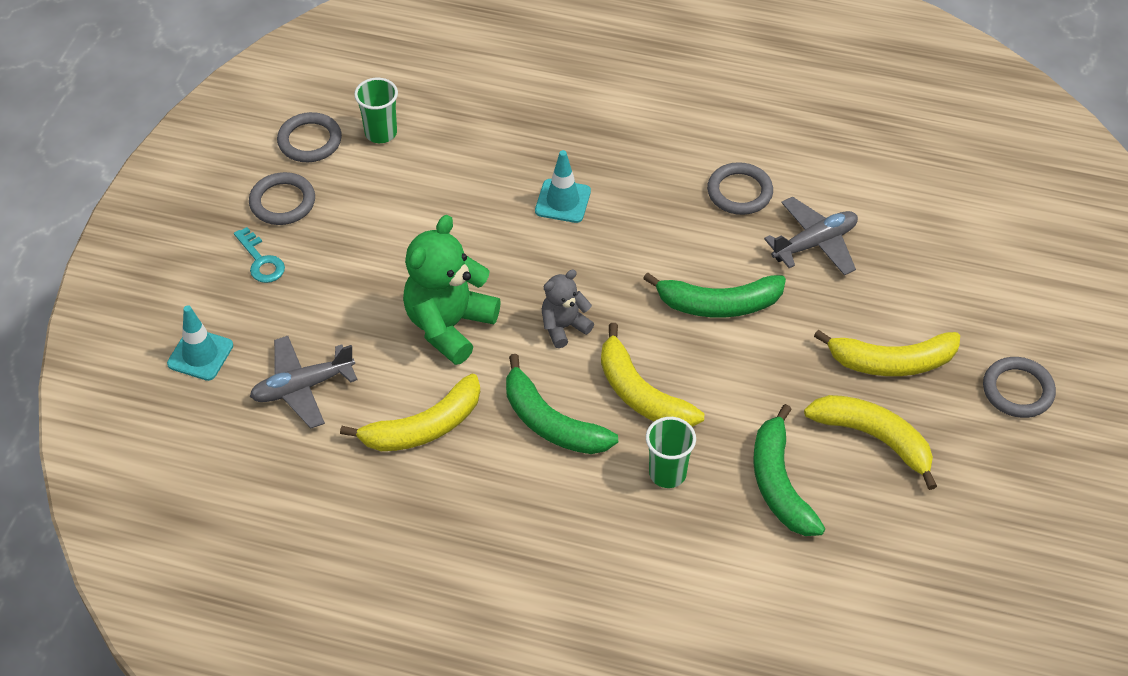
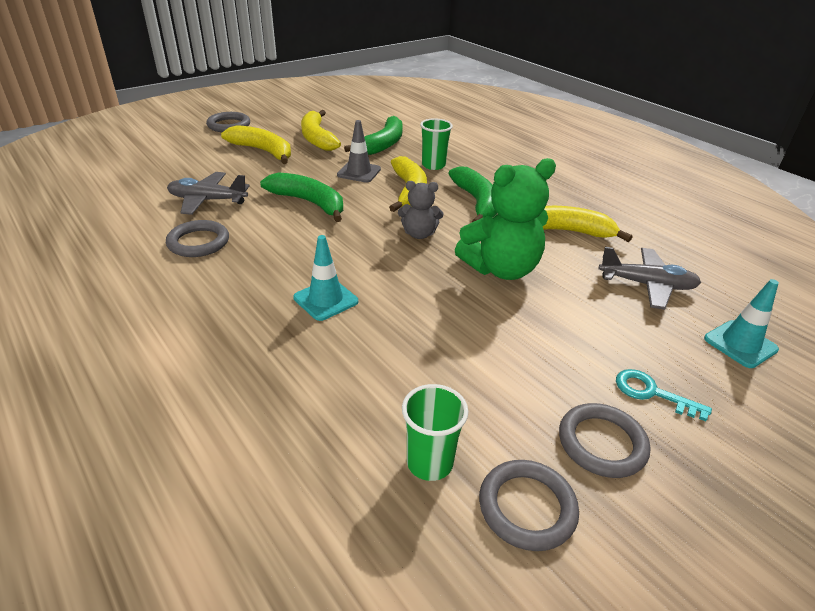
camera: 145 degrees left, 15 degrees down
turquoise key [234,227,285,283] -> turquoise key turned 60 degrees counterclockwise [616,369,712,421]
none -> grey traffic cone [337,120,381,183]

